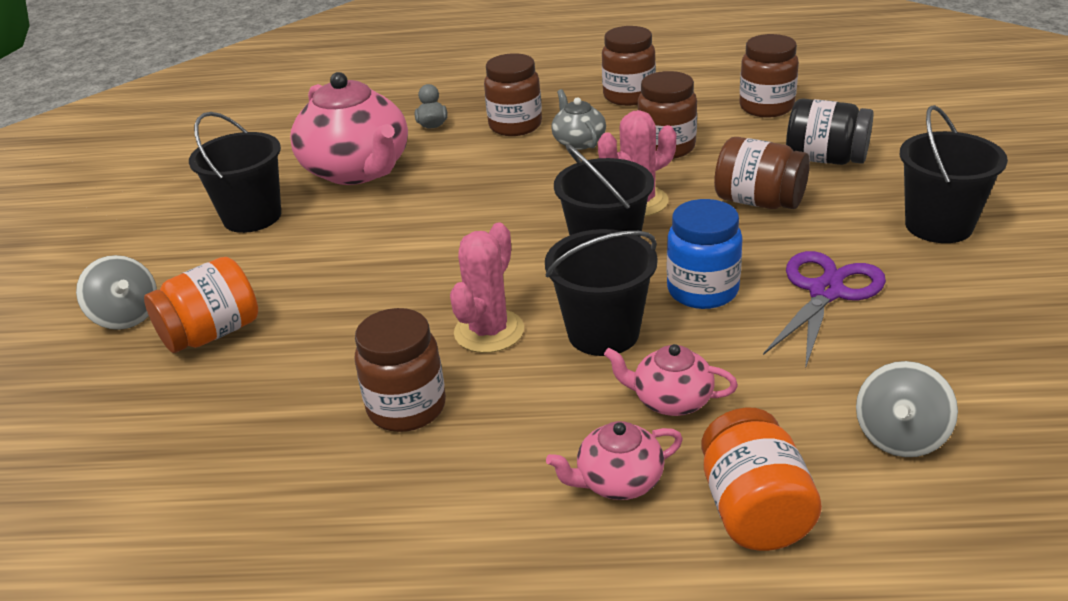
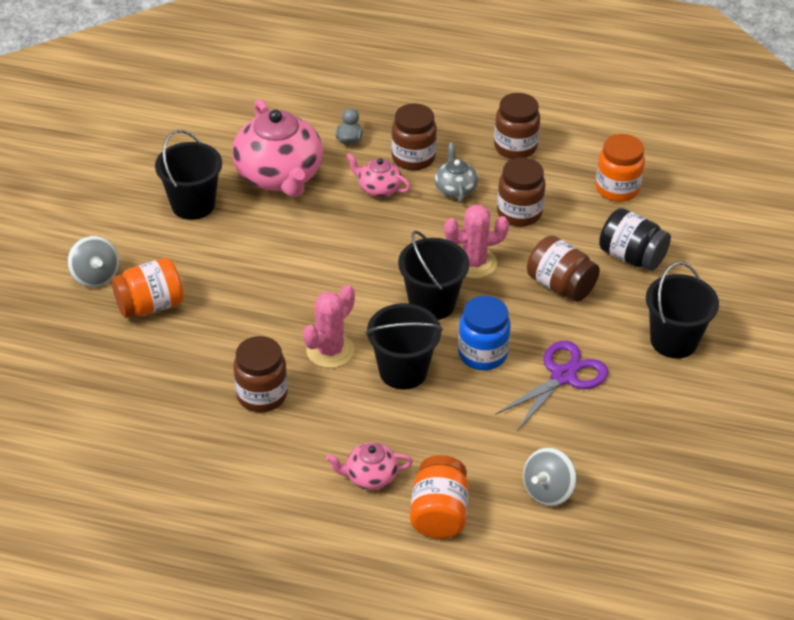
camera: 10 degrees right, 10 degrees up
pink teapot [604,344,738,416] -> pink teapot moved to [346,153,411,197]
brown jar [740,34,799,117] -> orange jar [596,134,645,202]

